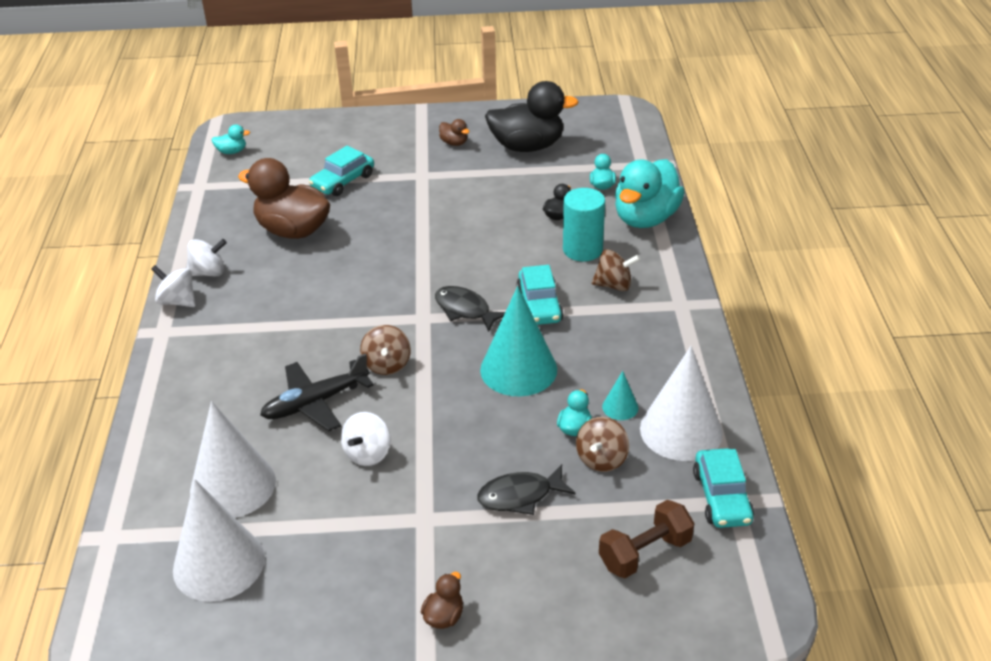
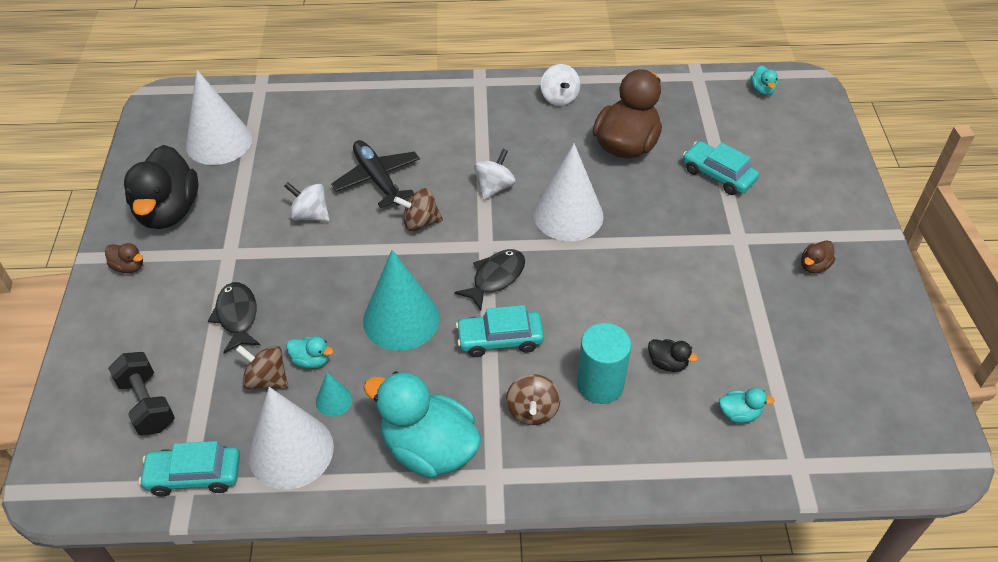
camera: 90 degrees right, 10 degrees up
white spinning top [151,265,196,307] -> white spinning top moved to [474,149,516,200]
white cone [190,401,276,518] -> white cone moved to [534,144,604,241]
black duck [485,81,579,152] -> black duck moved to [124,145,199,229]
brown dumbbell [599,500,694,578] -> black dumbbell [108,352,175,435]
turquoise duck [615,159,685,228] -> turquoise duck moved to [363,371,482,478]

